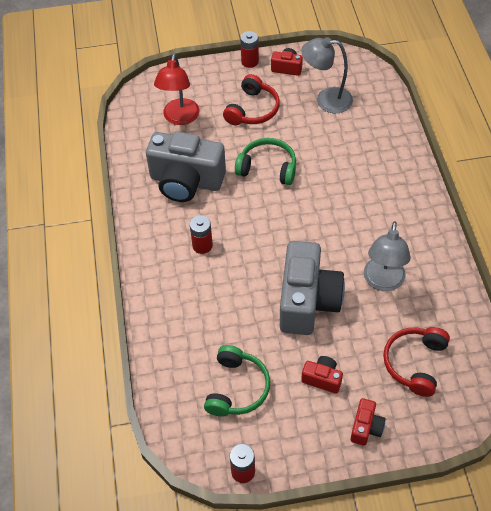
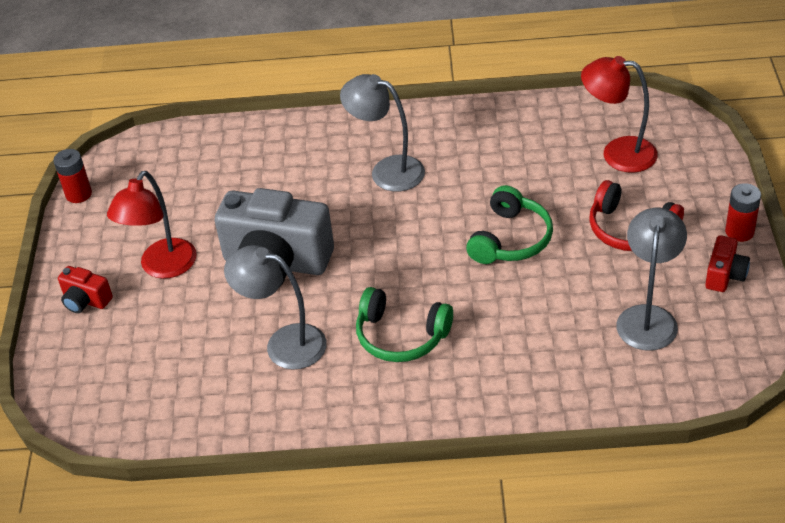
camera: 100 degrees right, 10 degrees down
grey camera [146,132,226,202] -> none
red battery [190,215,213,254] -> grey lamp [340,74,425,192]
green headphones [204,345,270,417] -> green headphones moved to [356,287,453,362]
red camera [301,356,343,394] -> red lamp [107,171,197,279]
red headphones [383,327,450,397] -> none

